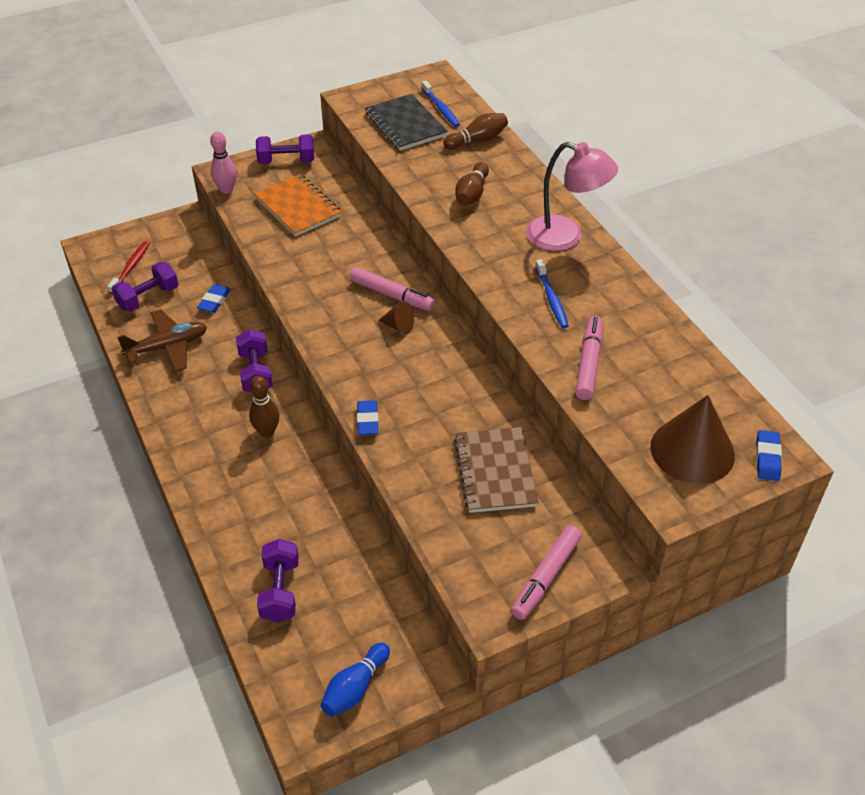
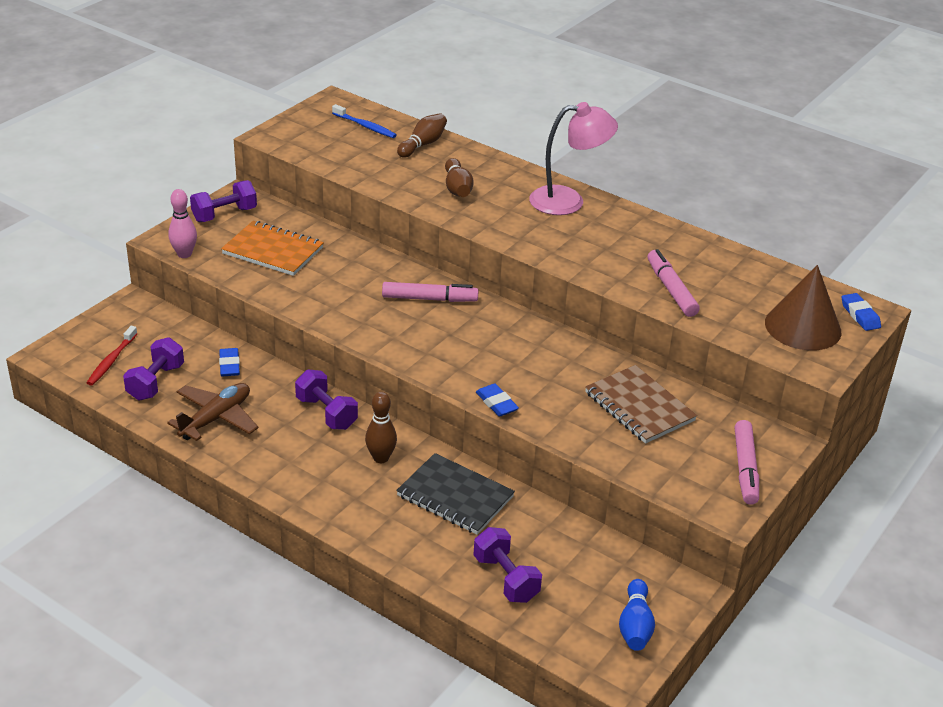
camera: 30 degrees left, 10 degrees down
red toothbrush [107,241,150,294] -> red toothbrush turned 150 degrees counterclockwise [87,326,137,386]
black notebook [365,94,448,151] -> black notebook moved to [396,453,515,535]
brown cone [378,301,414,334] -> none
blue toothbrush [535,259,569,328] -> none

